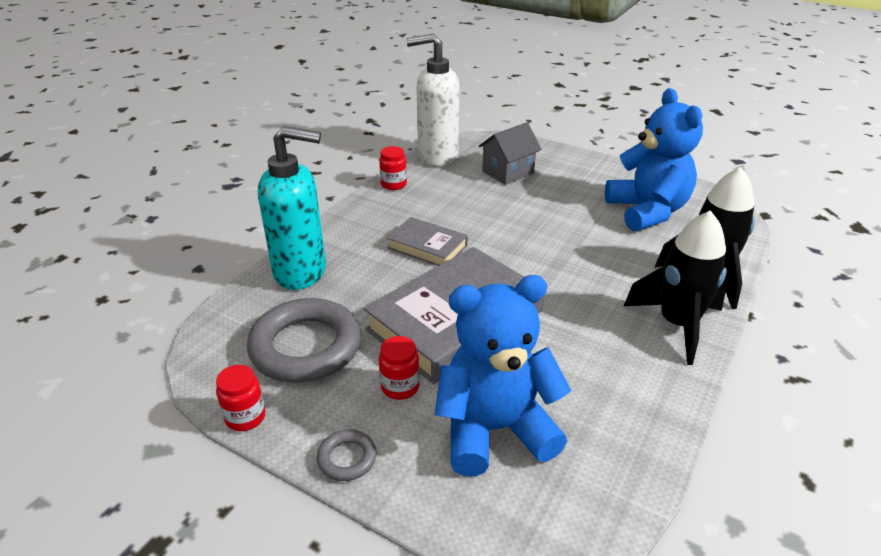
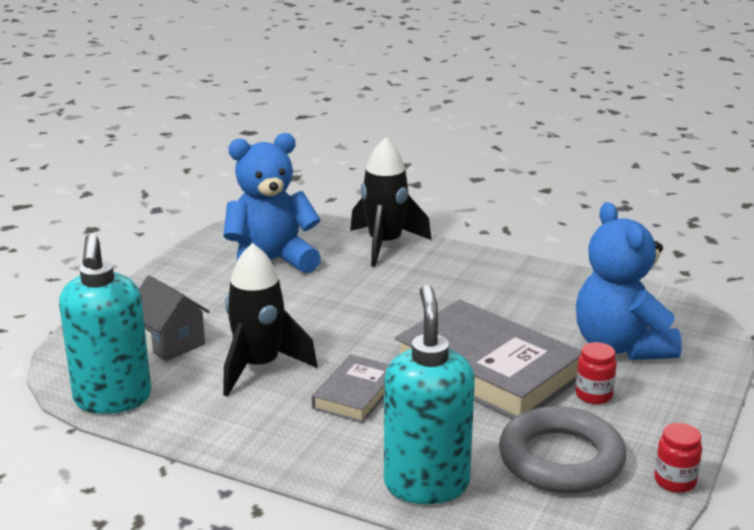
camera: 95 degrees left, 10 degrees down
grey ring [316,430,377,481] -> none
red jar [379,146,407,190] -> none
white soap dispenser [406,34,459,167] -> turquoise soap dispenser [59,233,151,414]
black rocket [624,210,727,365] -> black rocket moved to [223,243,318,397]

